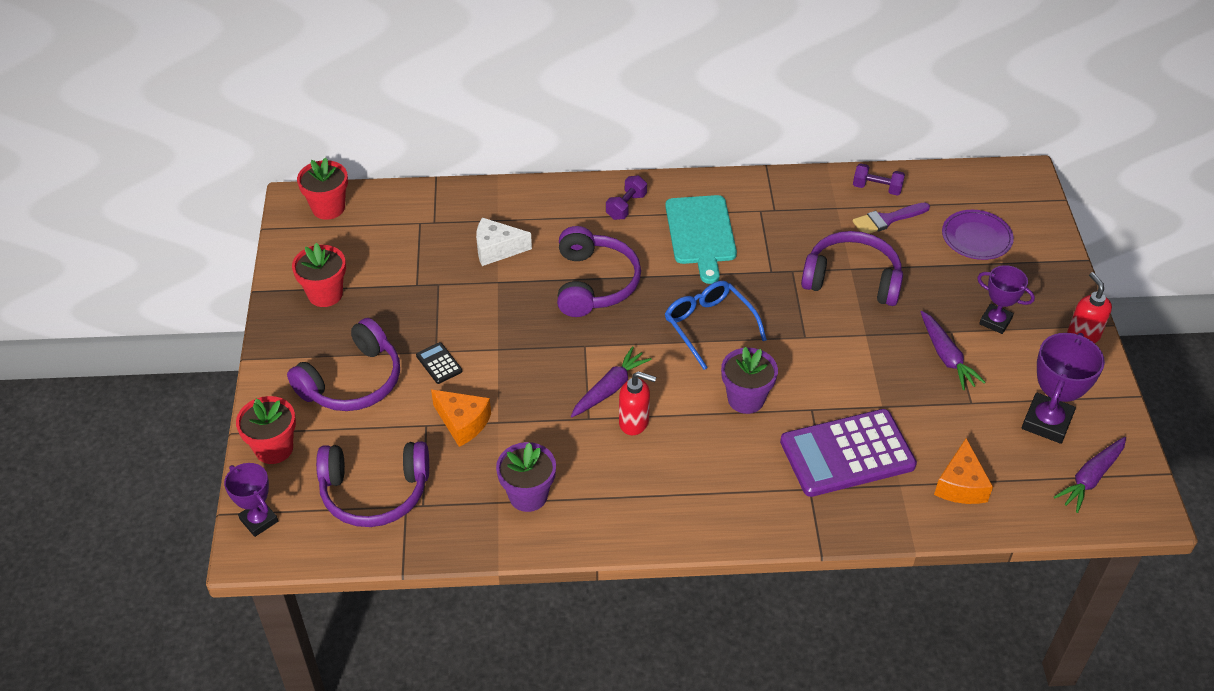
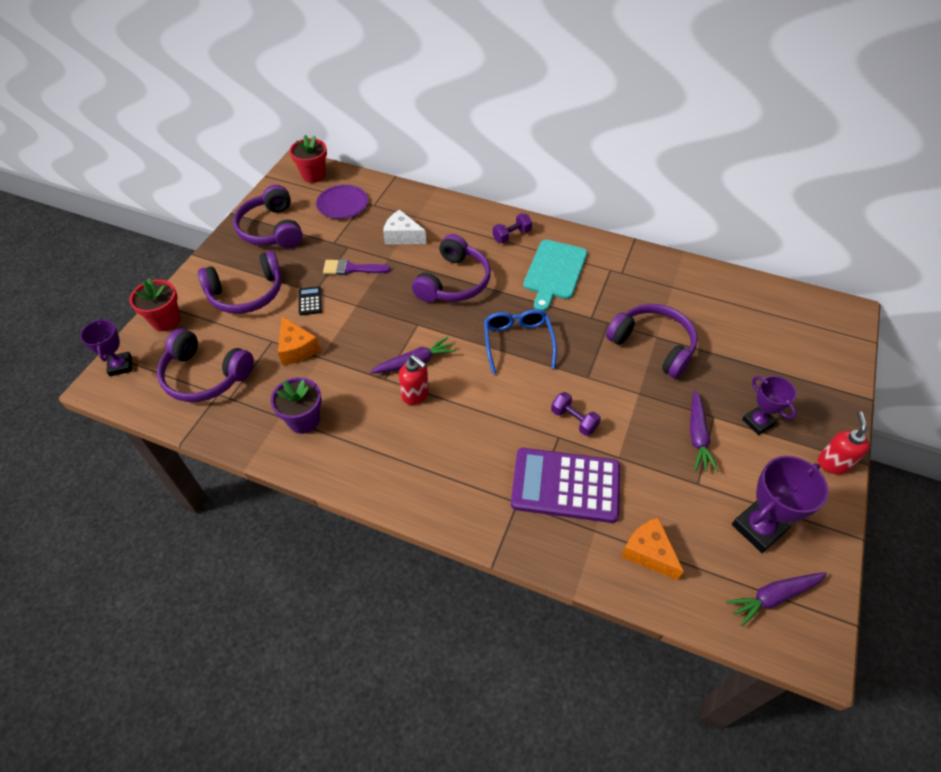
camera: 25 degrees right, 5 degrees up
red flower pot [292,243,346,307] -> purple headphones [233,185,303,248]
purple flower pot [721,347,778,414] -> none
purple dumbbell [853,163,905,196] -> purple dumbbell moved to [551,392,601,436]
purple brush [853,202,930,234] -> purple brush moved to [323,259,391,275]
orange cheese [934,438,993,504] -> orange cheese turned 105 degrees clockwise [621,518,684,581]
purple plate [942,210,1014,260] -> purple plate moved to [316,185,368,219]

